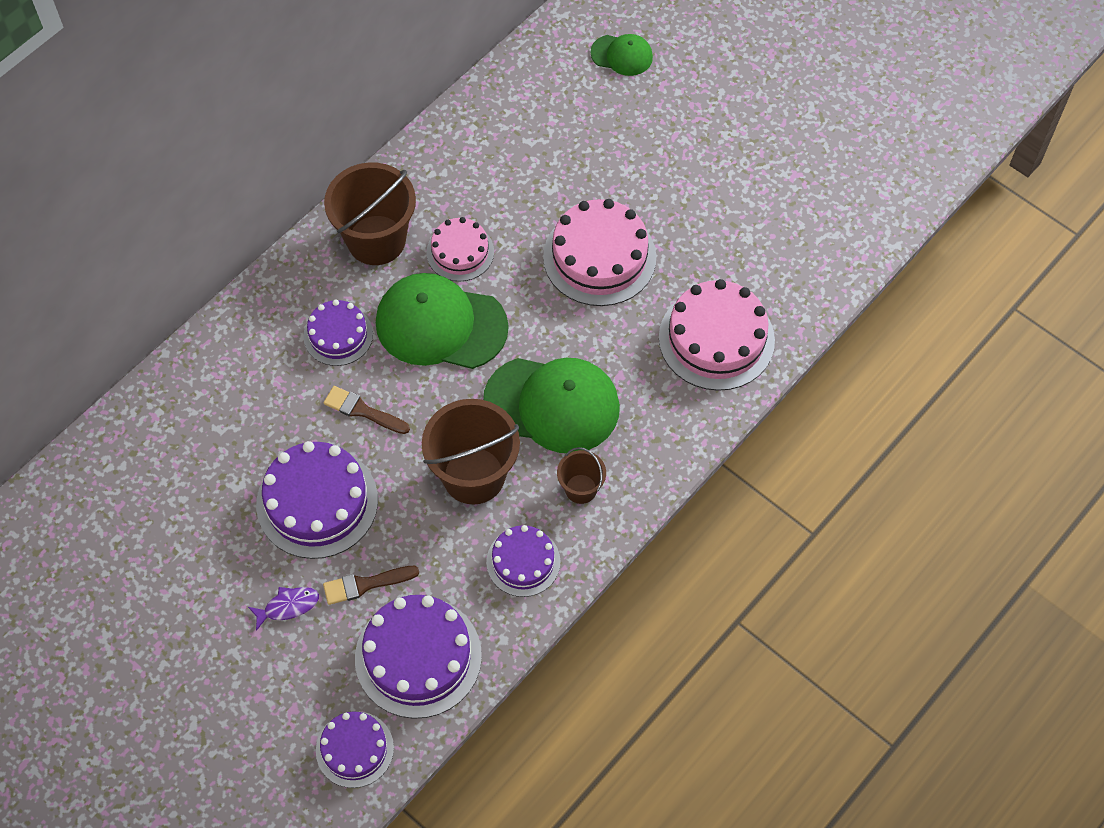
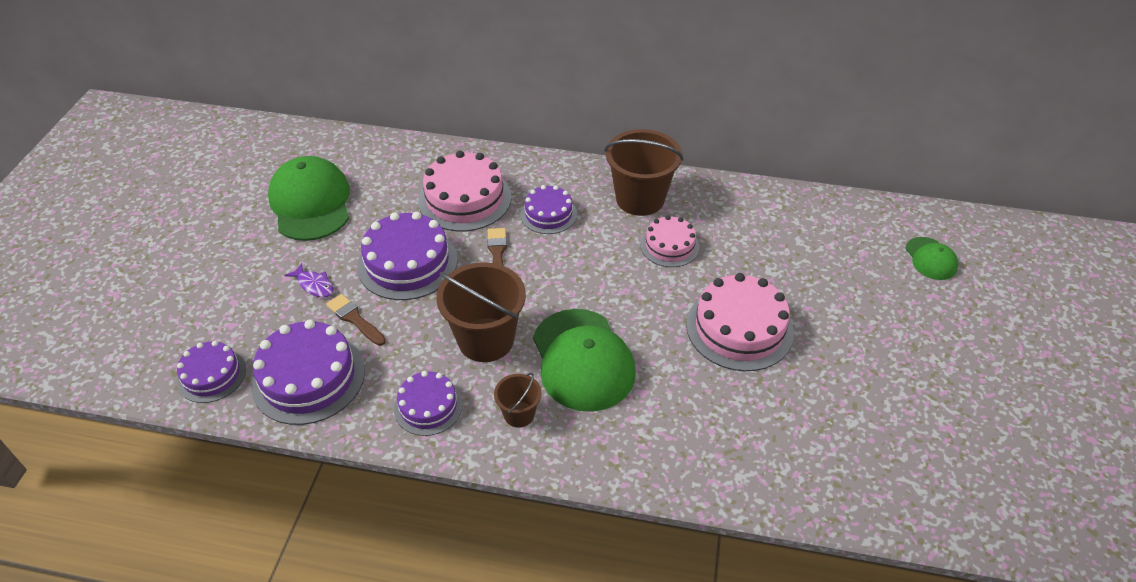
camera: 60 degrees right, 15 degrees down
green cap [376,273,509,369] -> green cap moved to [268,156,350,241]
pink cake [659,279,775,391] -> pink cake moved to [418,151,511,232]

